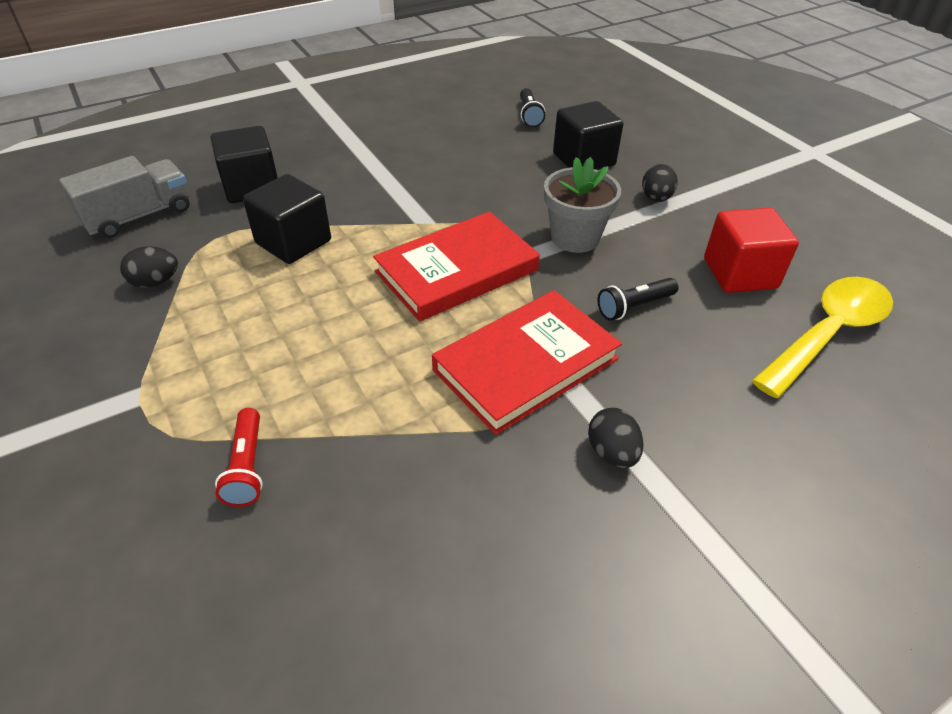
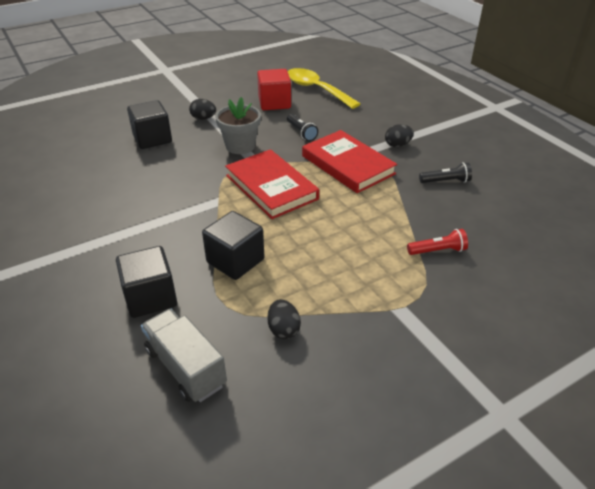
camera: 90 degrees left, 5 degrees down
black flashlight [520,88,545,127] -> black flashlight moved to [419,162,472,183]

